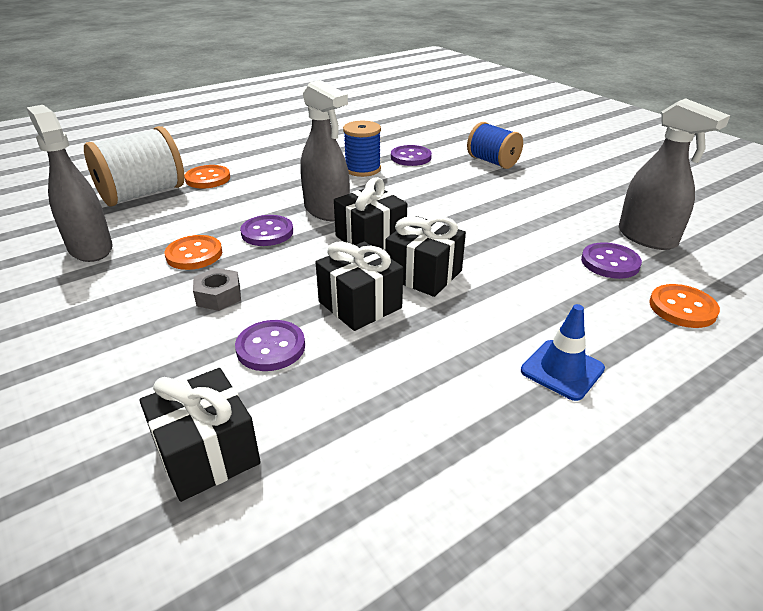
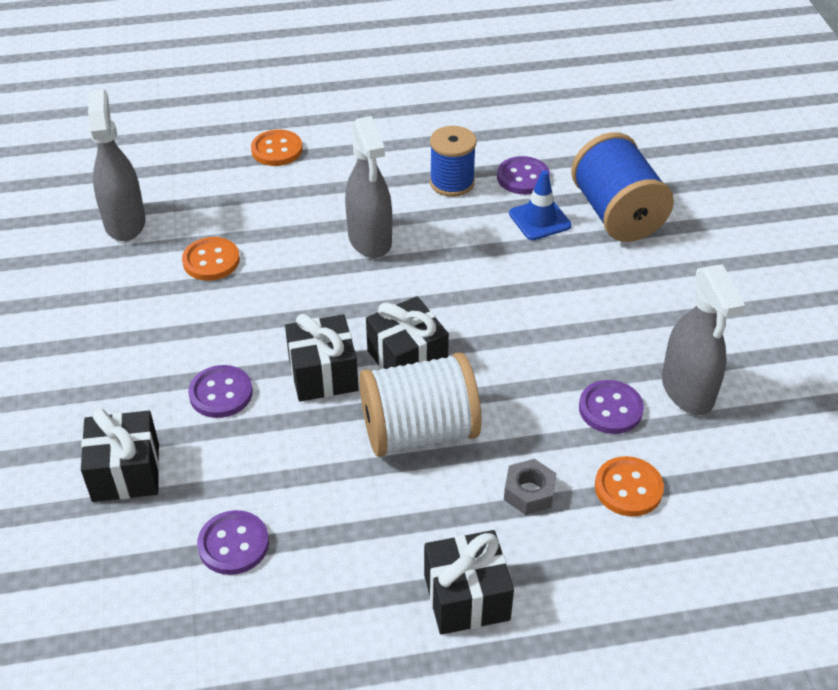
camera: 25 degrees right, 10 degrees up
white spool [84,126,185,207] -> white spool moved to [359,353,482,457]
grey nut [193,268,241,311] -> grey nut moved to [504,459,557,515]
purple button [240,215,293,246] -> purple button moved to [197,510,269,575]
black gift [334,177,407,250] -> black gift moved to [424,530,514,635]
blue spool [467,122,523,169] -> blue spool [571,132,674,242], size x1.54
blue traffic cone [521,304,605,401] -> blue traffic cone moved to [509,170,571,240]

